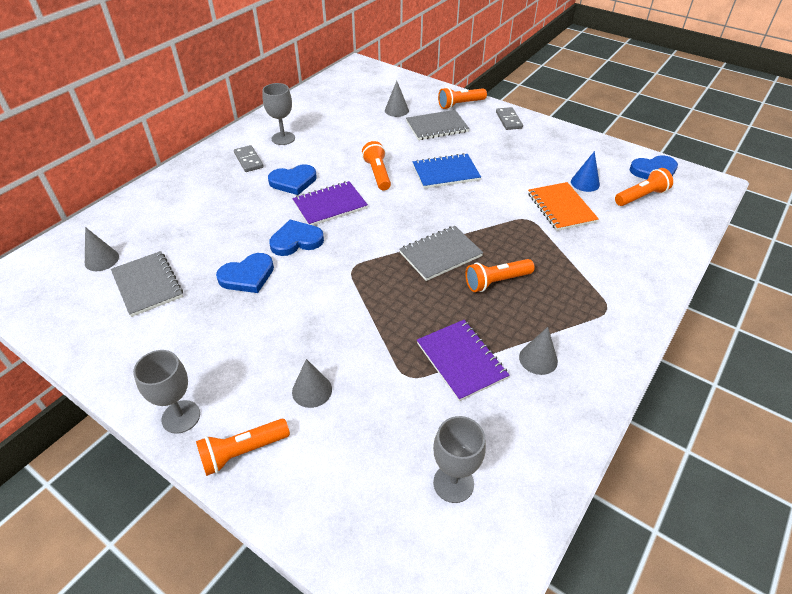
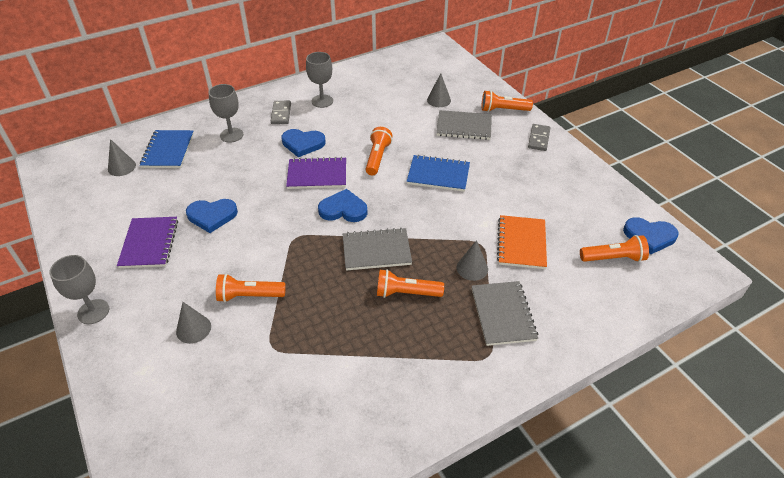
camera: 25 degrees right, 0 degrees up
grey notebook [111,251,183,317] -> grey notebook moved to [471,281,538,346]
orange flashlight [196,419,290,476] -> orange flashlight moved to [216,274,286,302]
blue heart [269,220,324,256] -> blue heart moved to [318,189,368,222]
purple notebook [417,320,509,401] -> purple notebook moved to [117,217,178,268]
grey goblet [433,416,486,503] -> grey goblet moved to [208,84,243,143]
grey cone [519,327,558,375] -> grey cone moved to [457,240,488,281]
blue cone [571,151,600,192] -> none
none -> blue notebook [140,130,194,168]

